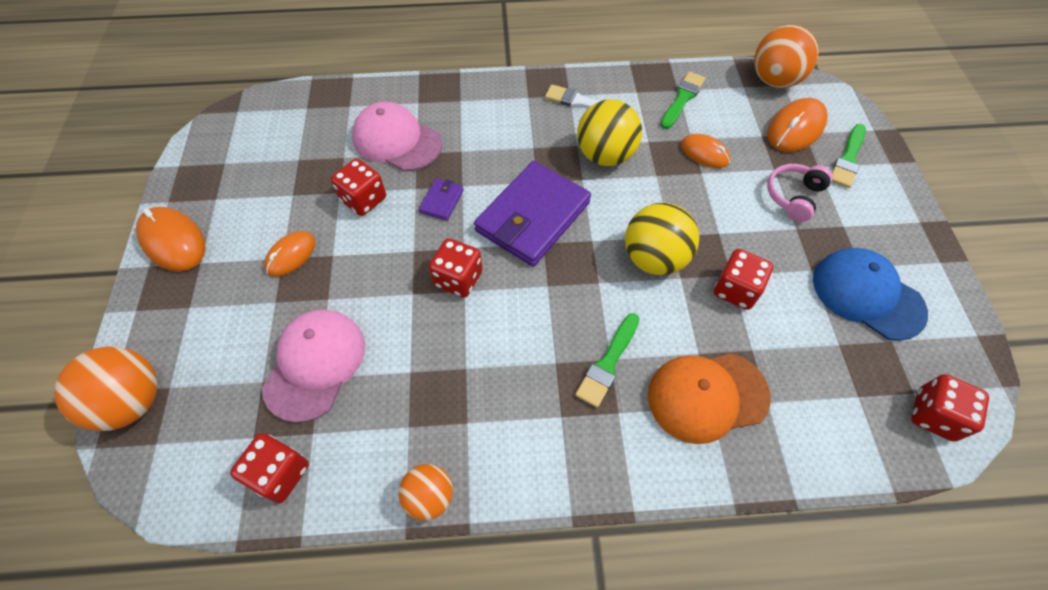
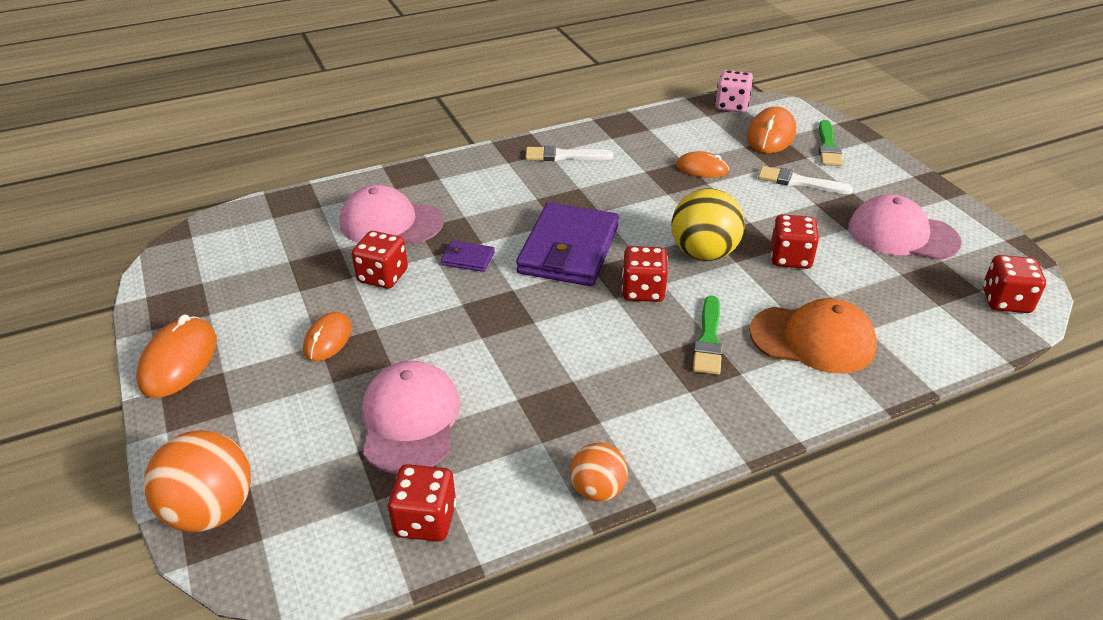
camera: 20 degrees left, 20 degrees down
orange mouse [136,207,206,271] -> orange mouse turned 75 degrees clockwise [136,314,217,398]
purple wallet [419,179,464,221] -> purple wallet turned 75 degrees counterclockwise [441,241,495,272]
red dice [429,238,483,298] -> red dice moved to [622,246,668,302]
yellow ball [577,99,642,166] -> none
orange cap [648,353,771,444] -> orange cap turned 135 degrees counterclockwise [749,298,877,374]
green brush [661,72,706,129] -> none
orange ball [754,25,819,88] -> pink dice [715,70,753,113]
pink headphones [767,164,833,222] -> white brush [758,166,853,194]
blue cap [813,248,928,341] -> pink cap [849,195,962,260]

